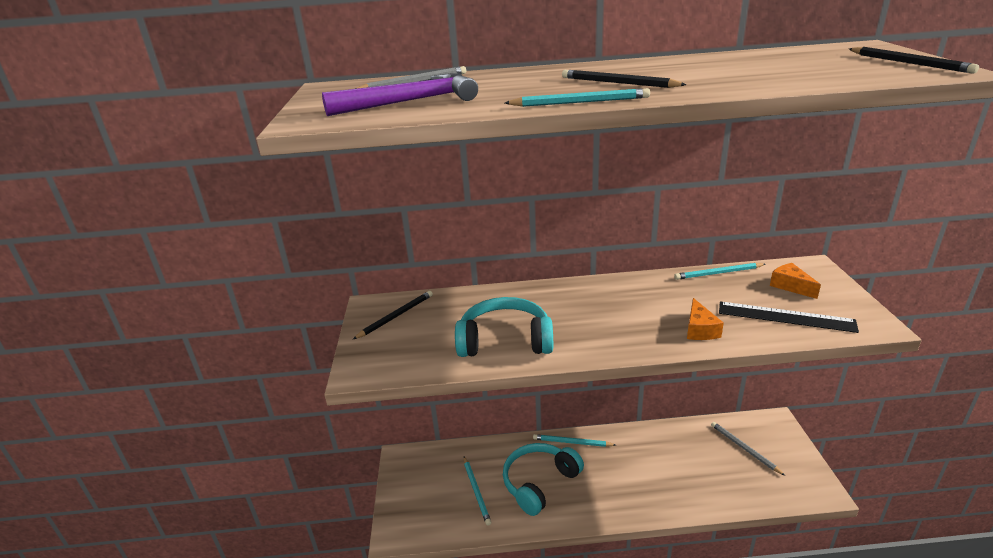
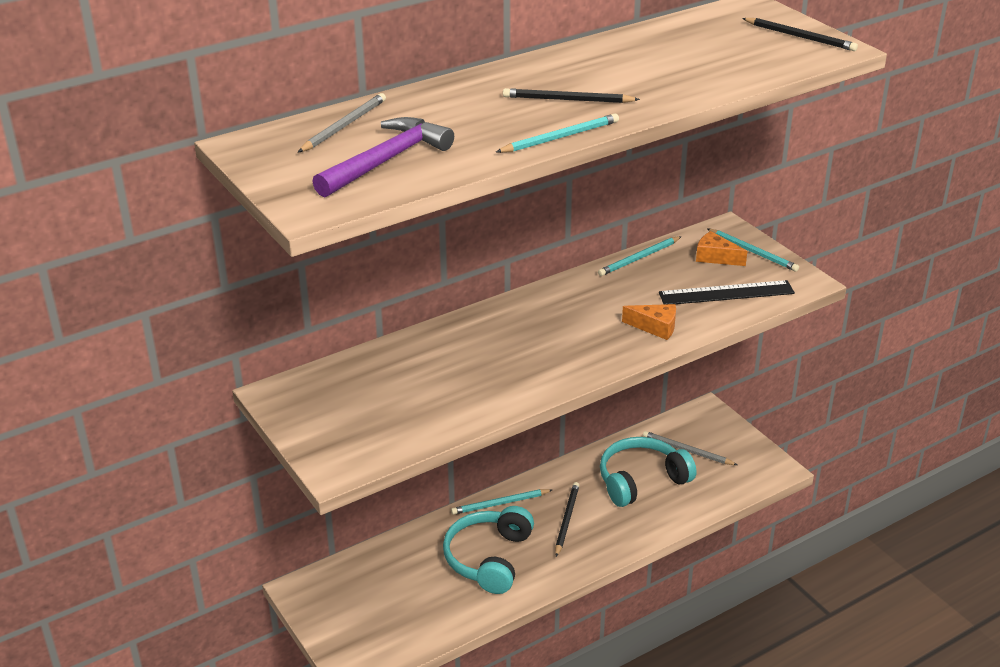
camera: 30 degrees left, 5 degrees up
black pencil [353,291,433,339] -> black pencil moved to [555,482,579,557]
turquoise headphones [455,297,553,357] -> turquoise headphones moved to [600,437,696,507]
turquoise pencil [464,457,491,526] -> turquoise pencil moved to [707,228,799,272]
orange cheese [687,298,724,340] -> orange cheese turned 45 degrees counterclockwise [622,304,676,340]

